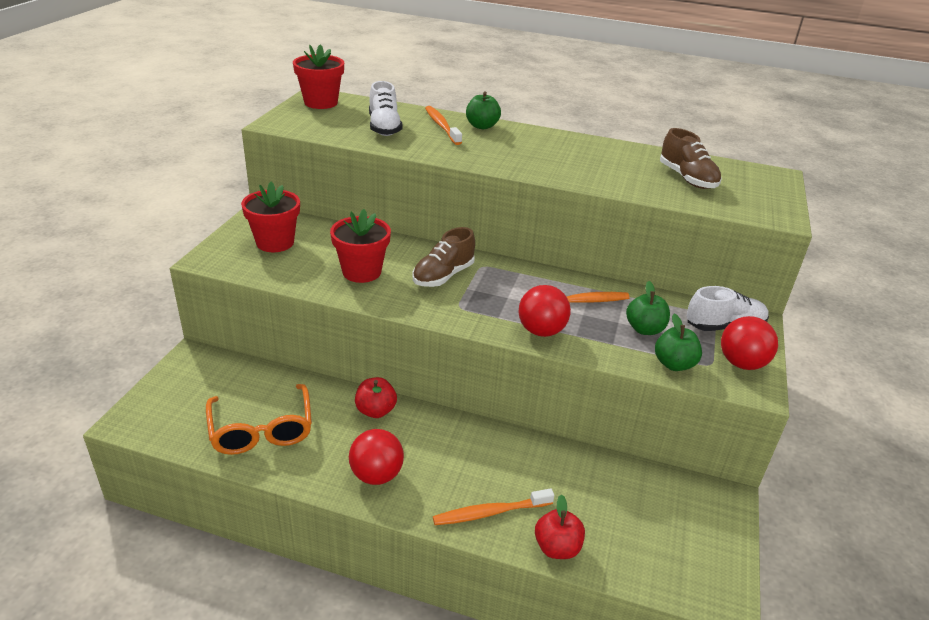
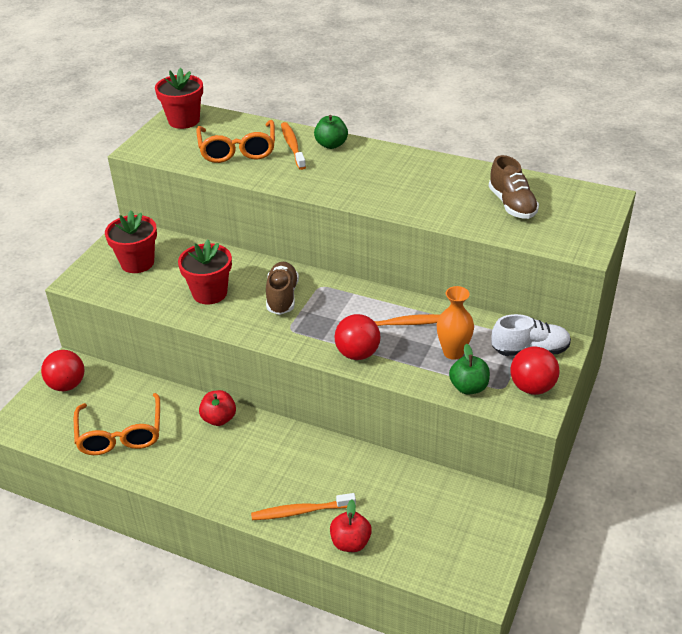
camera: 10 degrees right, 5 degrees up
red ball [349,429,404,485] -> red ball moved to [41,350,85,391]
white shoe [369,81,403,136] -> orange glasses [196,120,275,163]
brown shoe [413,227,475,287] -> brown shoe turned 135 degrees clockwise [266,262,299,315]
green apple [626,281,670,335] -> orange vase [437,286,474,360]

